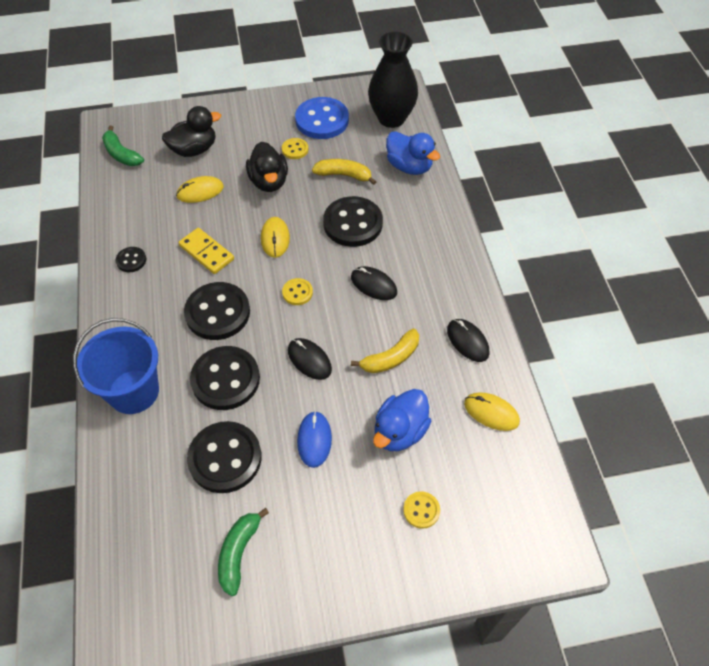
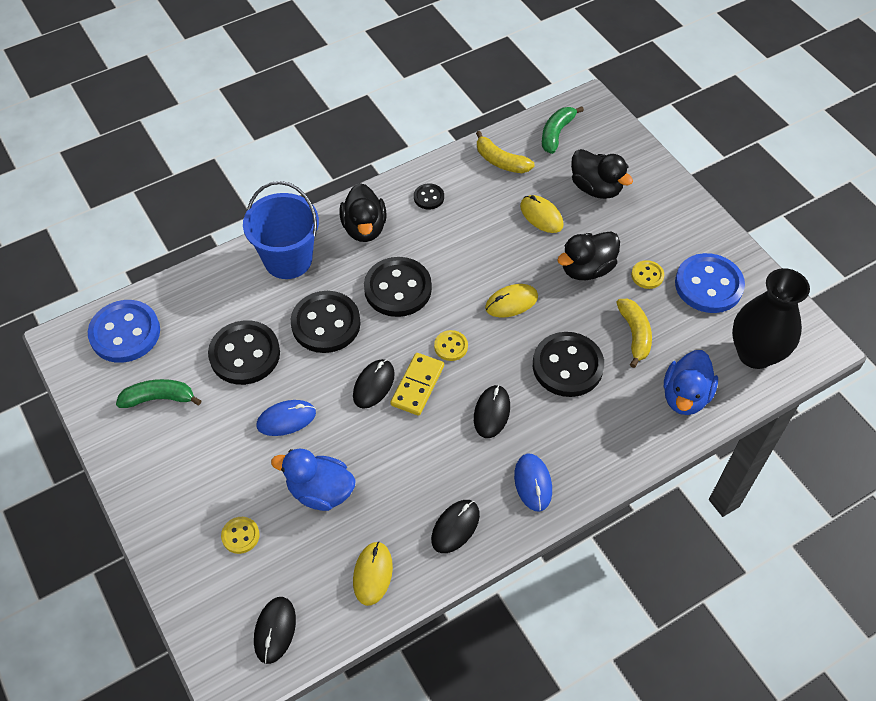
camera: 70 degrees right, 0 degrees up
yellow domino [179,228,234,274] -> yellow domino moved to [391,353,444,416]
yellow banana [351,329,419,373] -> yellow banana moved to [476,131,535,173]
none -> blue button [88,300,160,363]
none -> black mouse [254,597,296,664]
none -> black duck [340,183,387,242]
none -> blue mouse [514,454,552,511]

